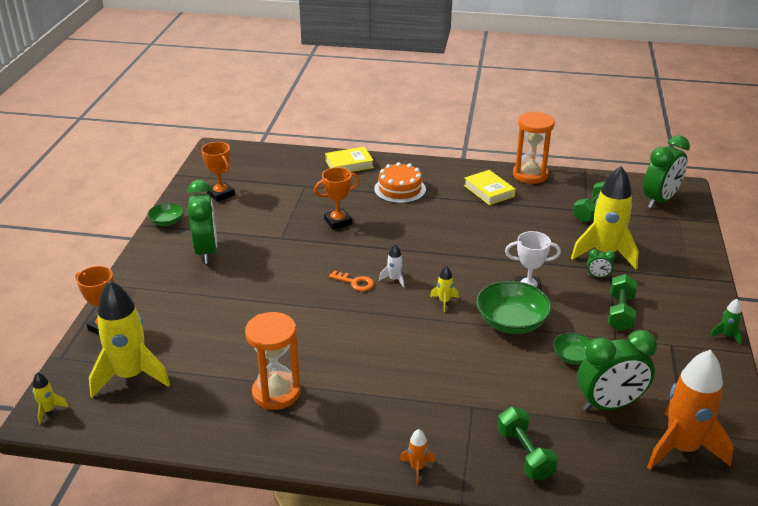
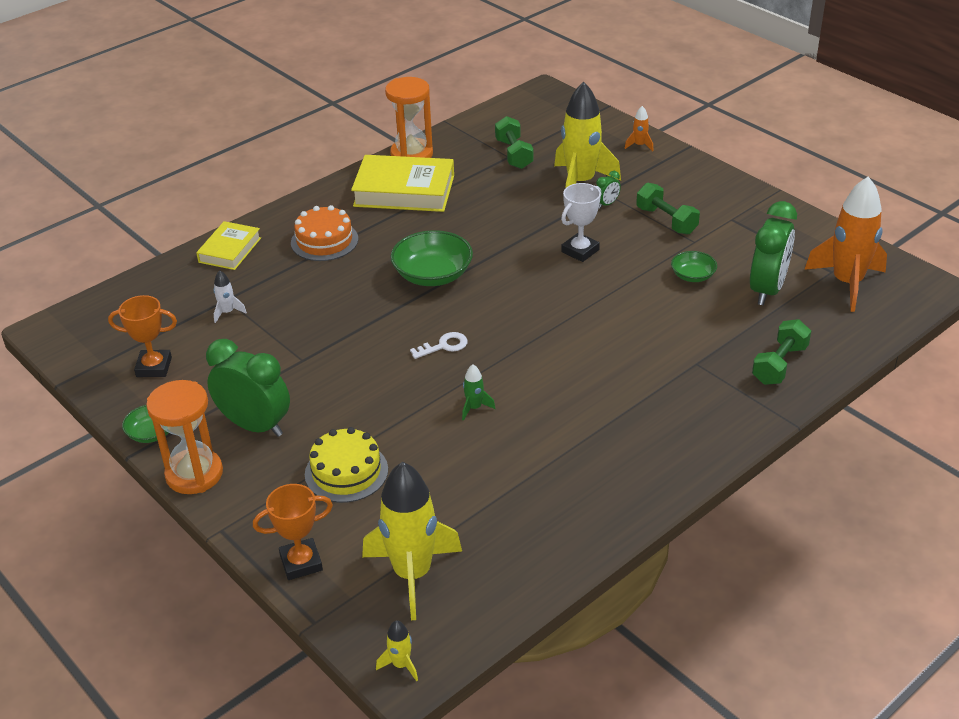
camera: 50 degrees left, 5 degrees up
orange hourglass [245,312,301,410] -> orange hourglass moved to [146,380,223,494]
orange trophy [314,167,360,230] -> none
orange key [329,271,374,291] -> white key [410,332,468,359]
white rocket [379,244,404,288] -> white rocket moved to [214,270,247,323]
orange rocket [400,429,435,484] -> orange rocket moved to [624,106,654,151]
yellow rocket [430,266,459,312] -> none
yellow book [464,170,516,205] -> yellow book [351,155,454,212], size x1.69
green bowl [476,281,552,334] -> green bowl moved to [391,230,473,286]
green dumbbell [497,407,558,480] -> green dumbbell turned 75 degrees counterclockwise [752,319,811,385]
green clock [643,135,690,208] -> none
green rocket [709,299,742,345] -> green rocket moved to [462,364,496,421]
none -> yellow cake [305,427,388,503]

